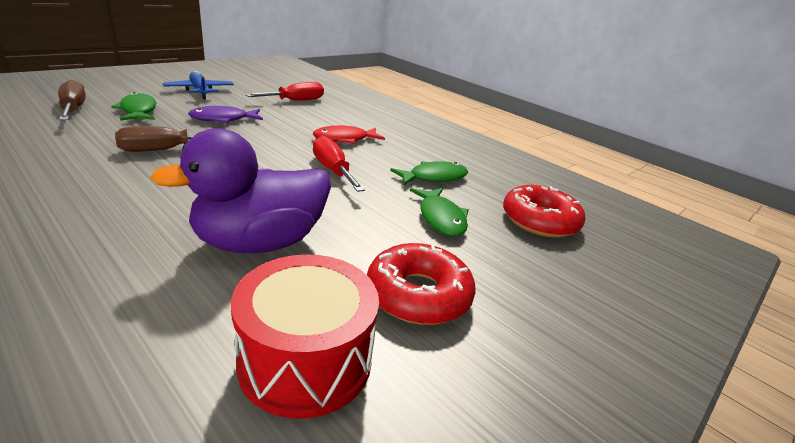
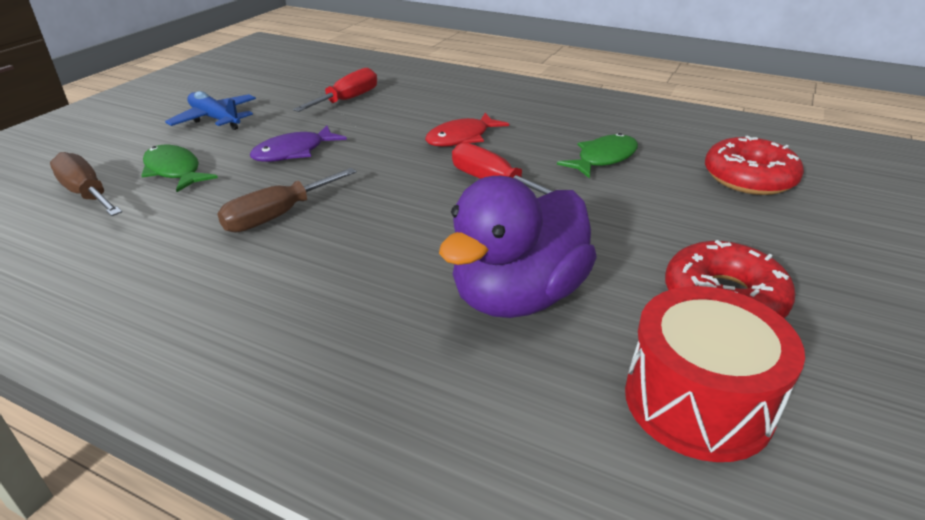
camera: 15 degrees left, 5 degrees up
green fish [410,188,469,237] -> none

